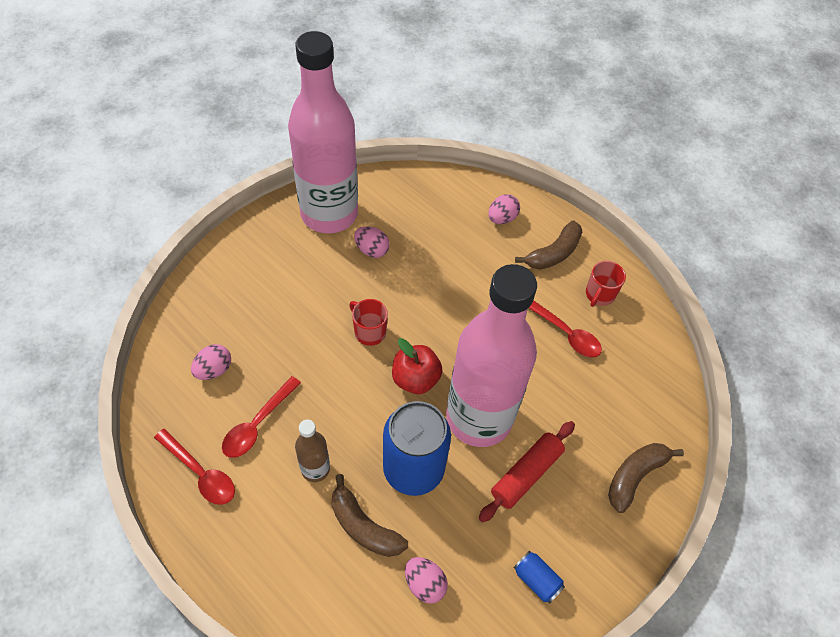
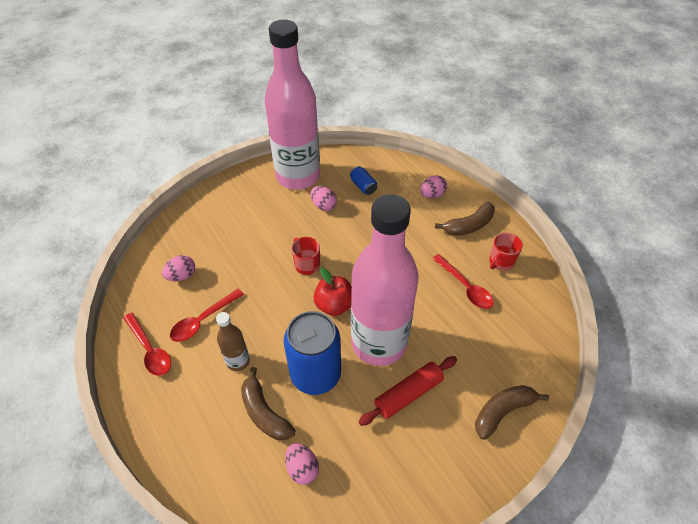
camera: 15 degrees right, 5 degrees down
blue can [514,550,565,603] -> blue can moved to [350,166,377,195]

